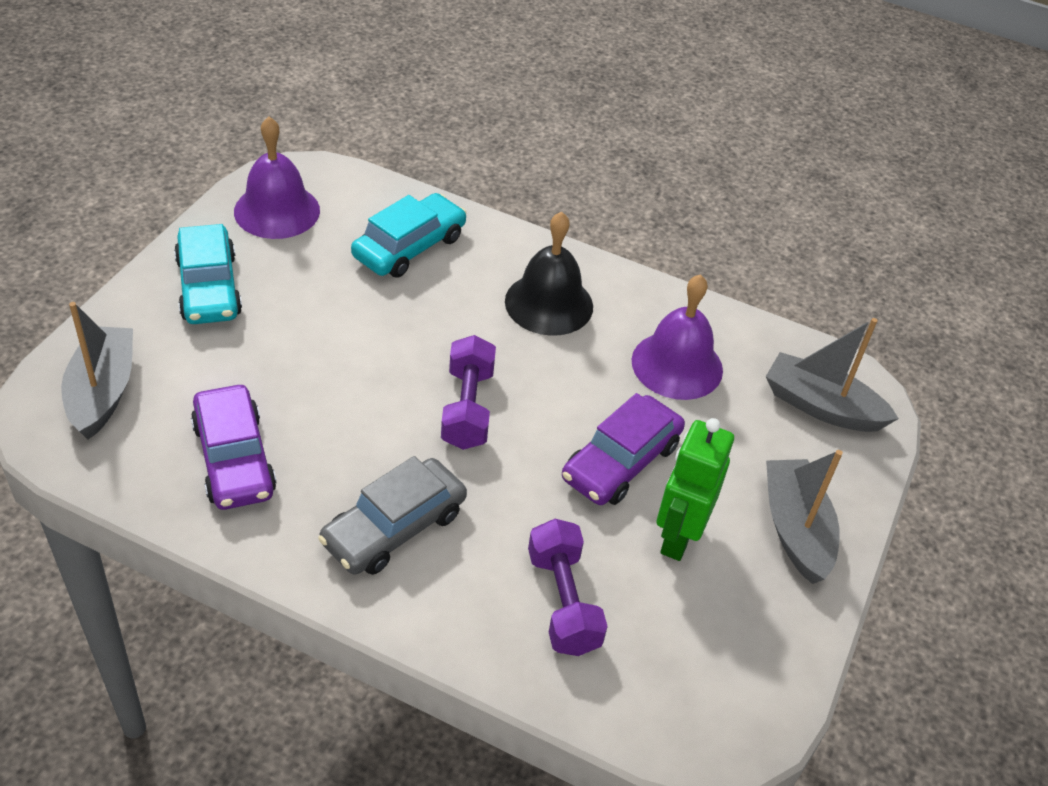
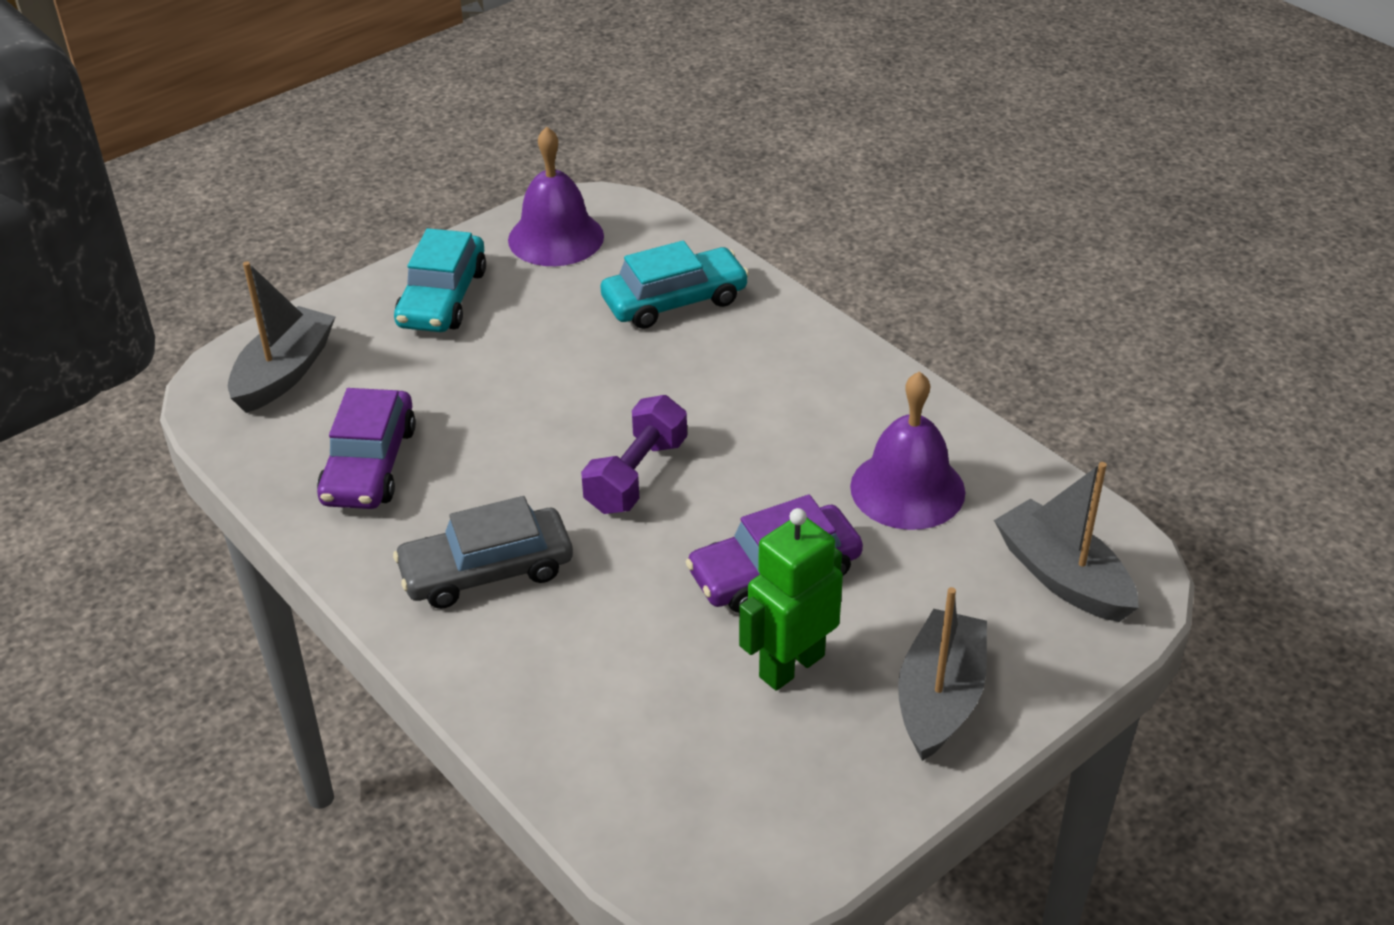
camera: 30 degrees right, 5 degrees down
black bell [505,211,593,336] -> none
purple dumbbell [528,519,608,656] -> none

